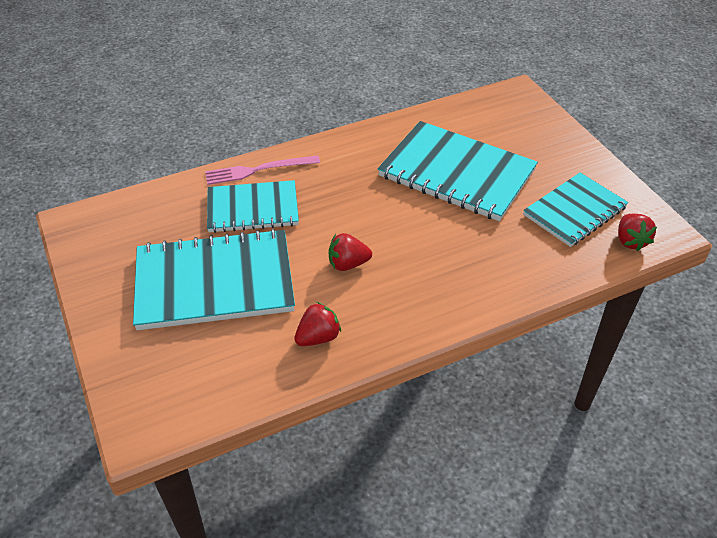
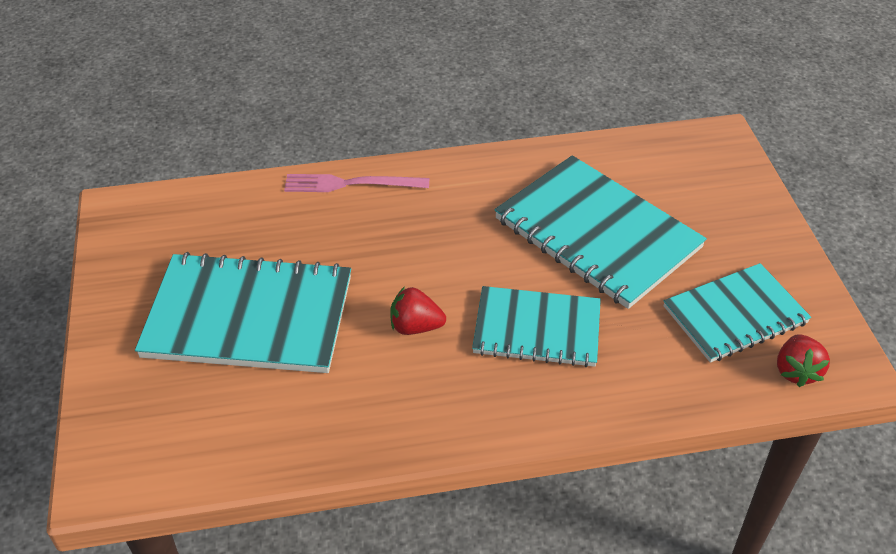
camera: 15 degrees right, 0 degrees up
turquoise notebook [207,180,299,233] -> turquoise notebook moved to [472,286,601,367]
red strawberry [294,302,341,346] -> none

